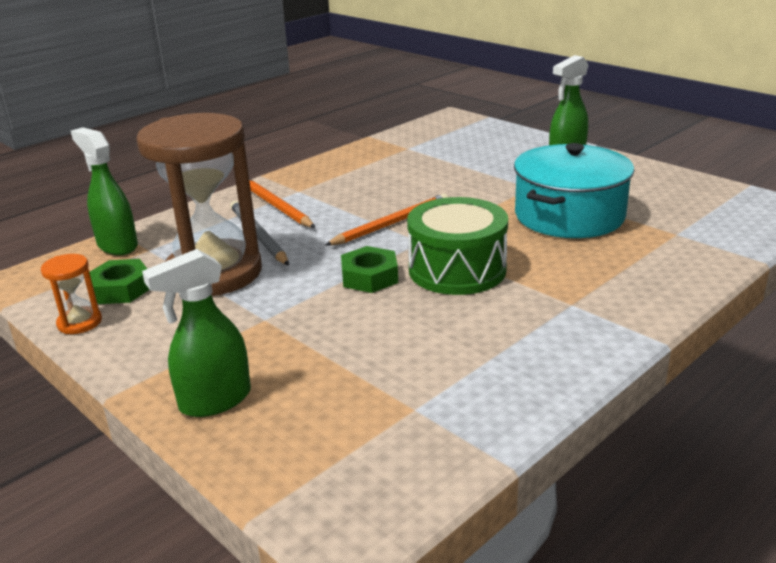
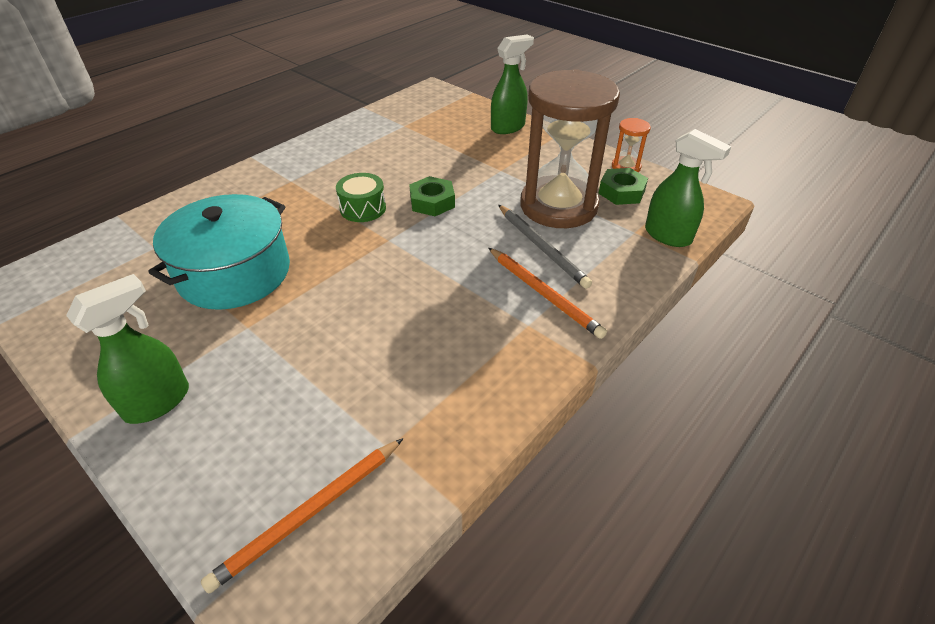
camera: 175 degrees right, 15 degrees up
orange pencil [325,194,449,246] -> orange pencil moved to [201,438,403,593]
green drum [407,197,508,295] -> green drum [336,173,386,222], size x0.59

